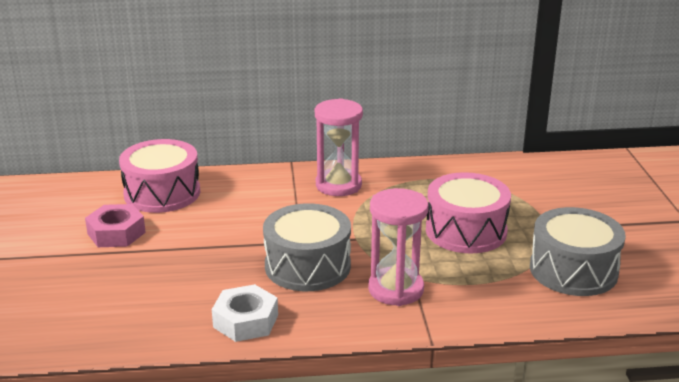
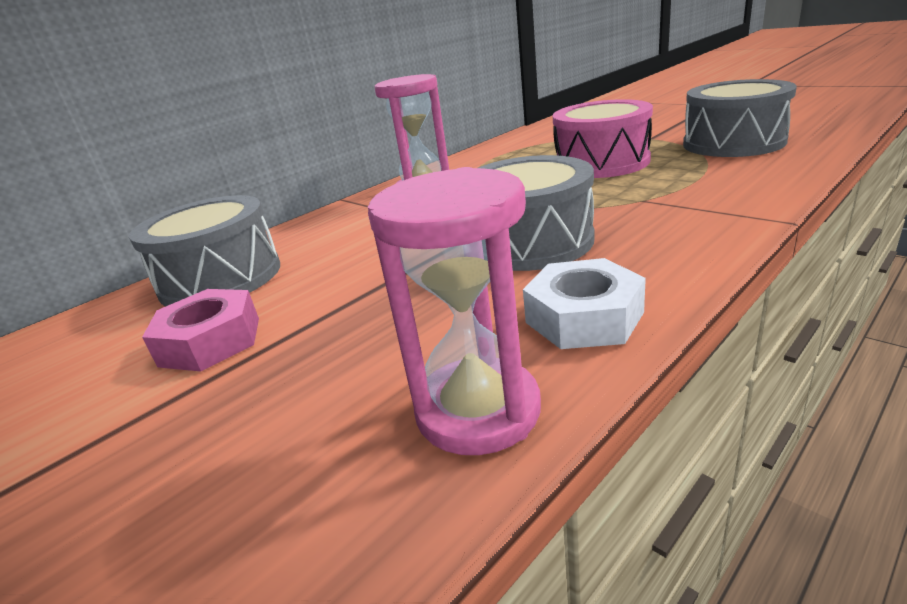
camera: 35 degrees left, 0 degrees up
pink drum [119,139,200,213] -> grey drum [129,195,280,306]
pink hourglass [368,188,429,306] -> pink hourglass moved to [368,167,541,455]

